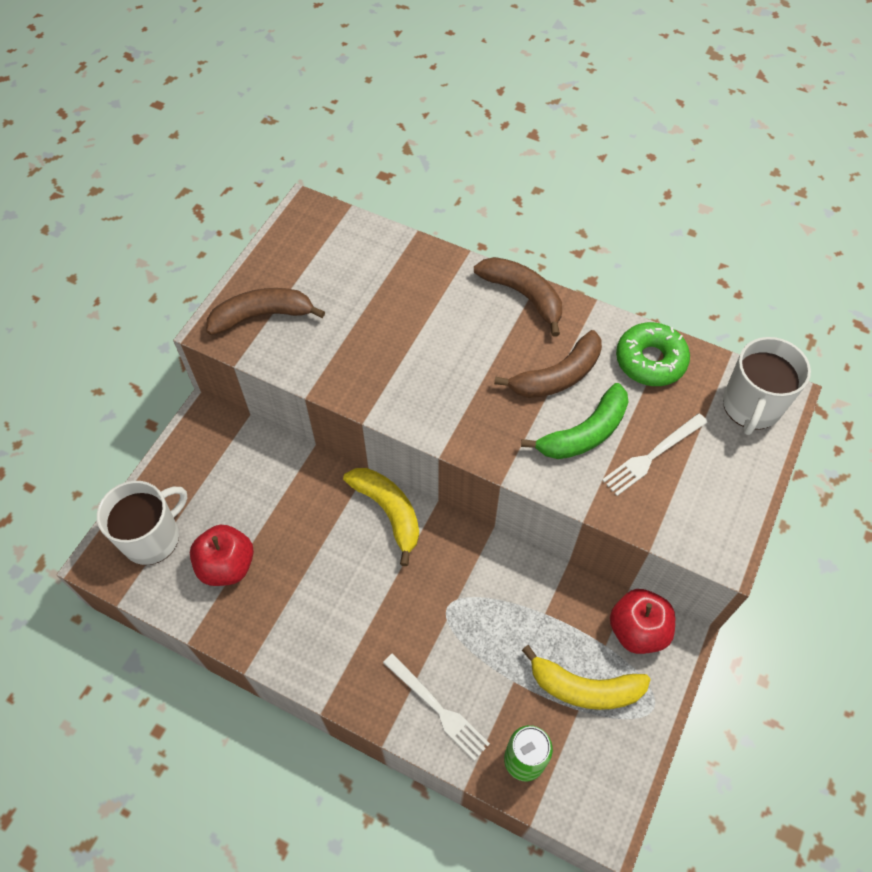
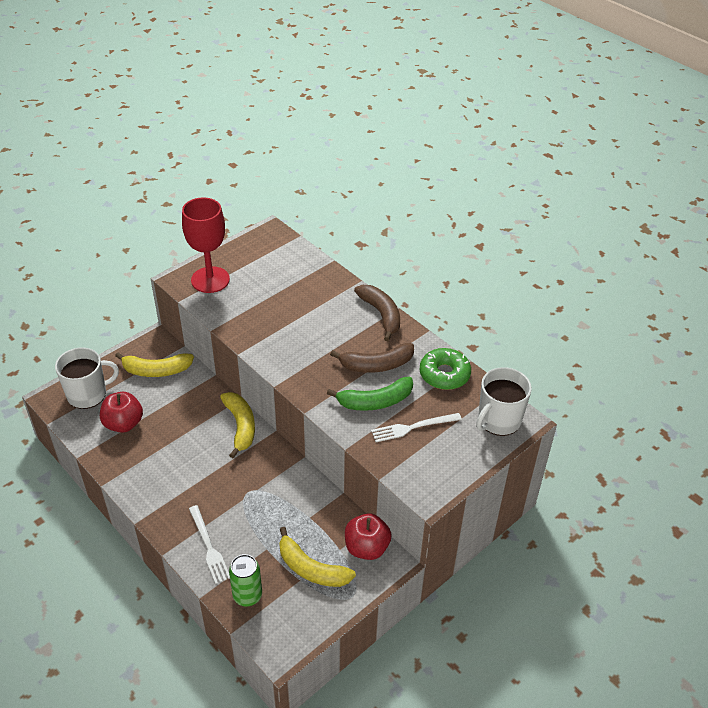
camera: 20 degrees right, 15 degrees down
brown banana [206,288,325,335] -> red goblet [182,197,230,293]
none -> yellow banana [115,353,194,377]

